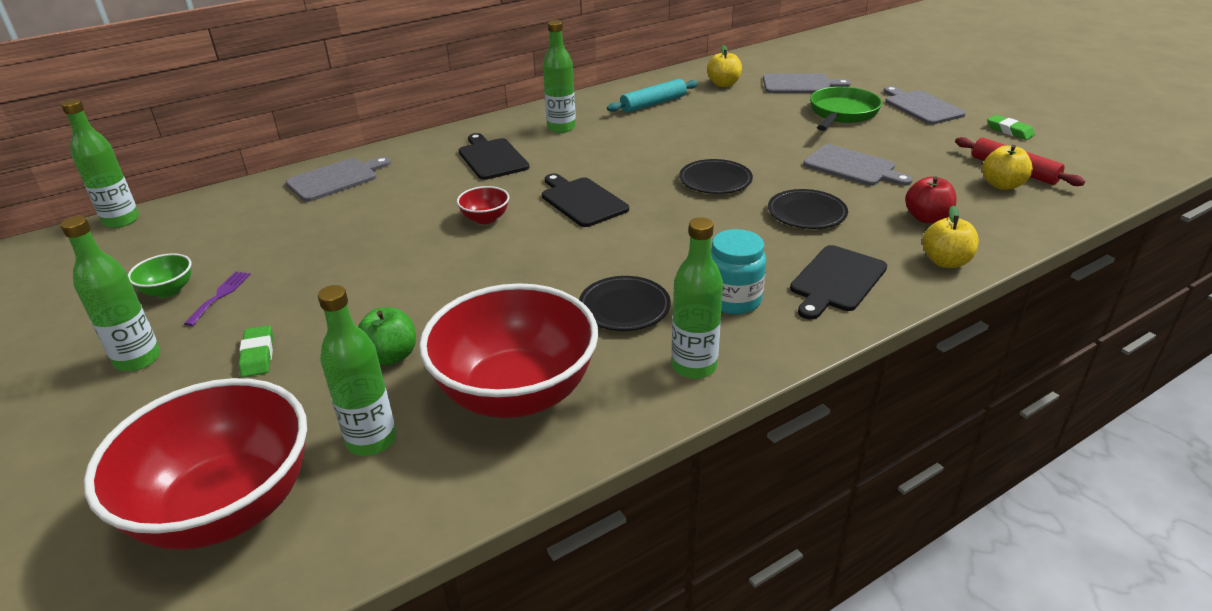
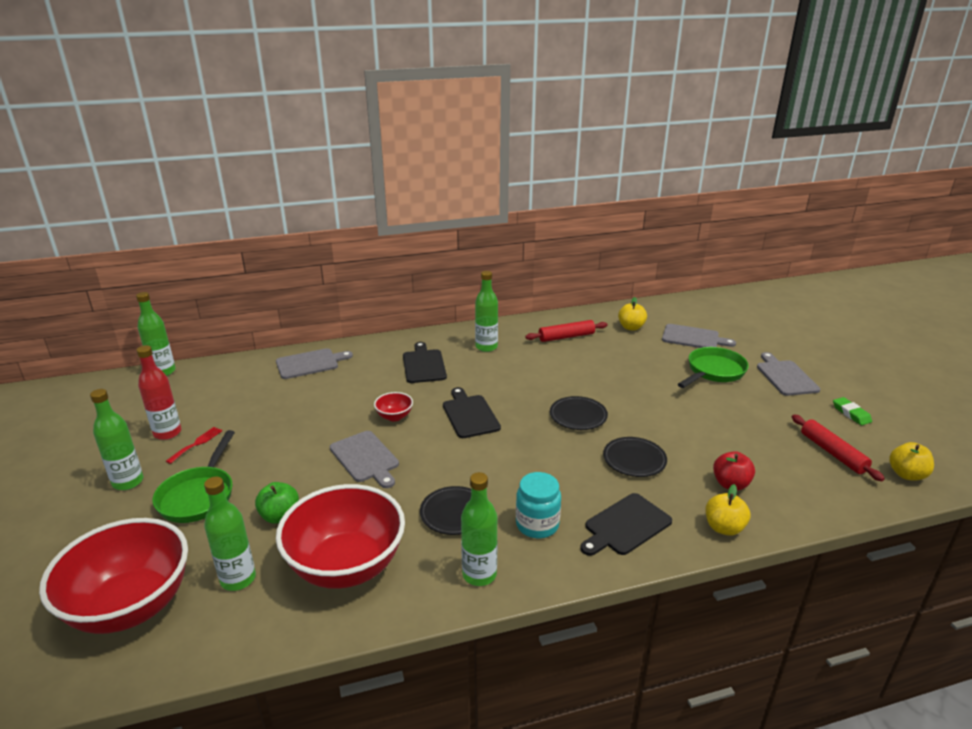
camera: 15 degrees right, 5 degrees down
green bowl [128,253,191,298] -> red bottle [136,345,182,440]
purple fork [184,271,251,326] -> red fork [166,427,222,464]
green eraser [239,325,273,377] -> green pan [152,430,235,523]
turquoise rolling pin [607,79,698,113] -> red rolling pin [525,320,607,342]
grey cutting board [803,144,913,186] -> grey cutting board moved to [330,431,399,488]
yellow apple [982,145,1033,190] -> yellow apple moved to [889,442,934,481]

